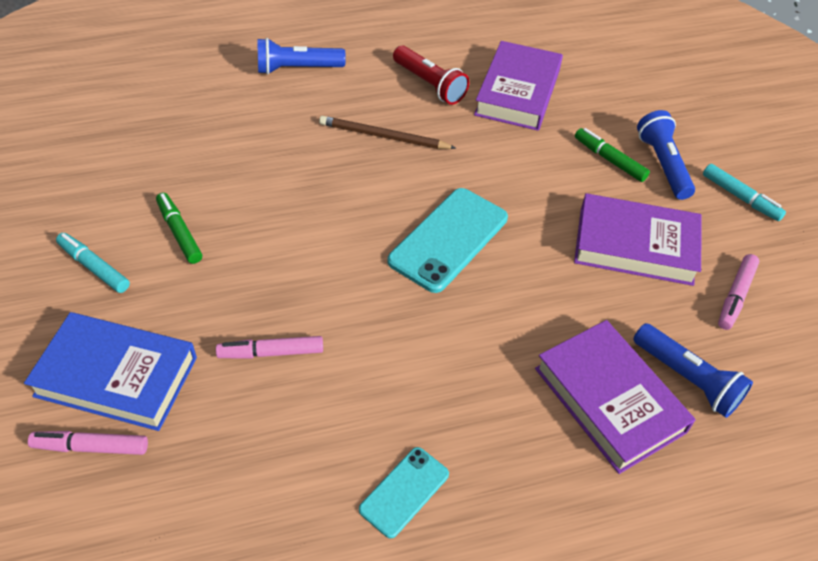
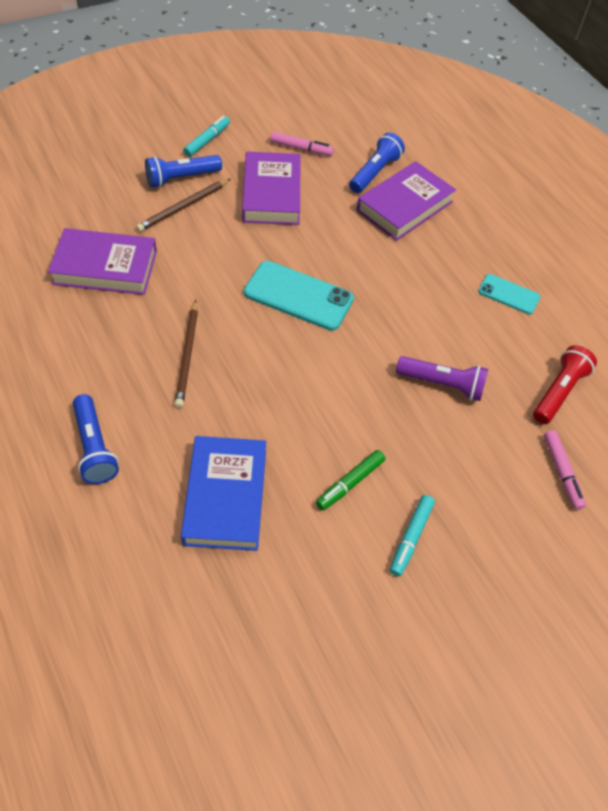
camera: 105 degrees left, 5 degrees up
blue book [24,312,197,431] -> blue book moved to [181,436,266,551]
pink marker [216,336,323,358] -> purple flashlight [396,356,488,401]
red flashlight [393,46,469,105] -> red flashlight moved to [533,345,597,424]
green marker [575,128,650,182] -> brown pencil [136,179,231,232]

